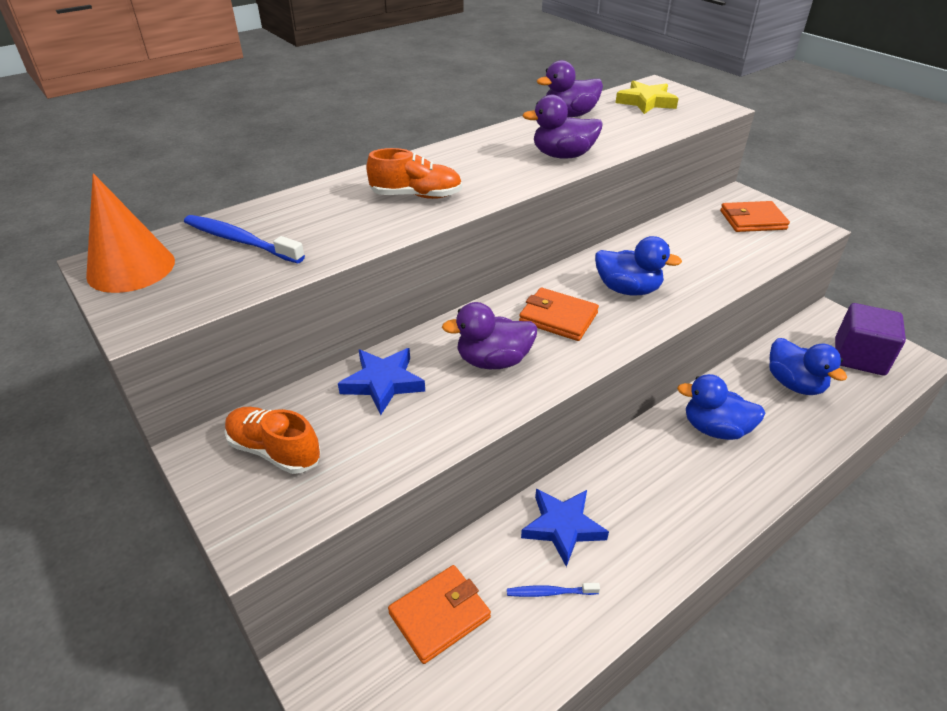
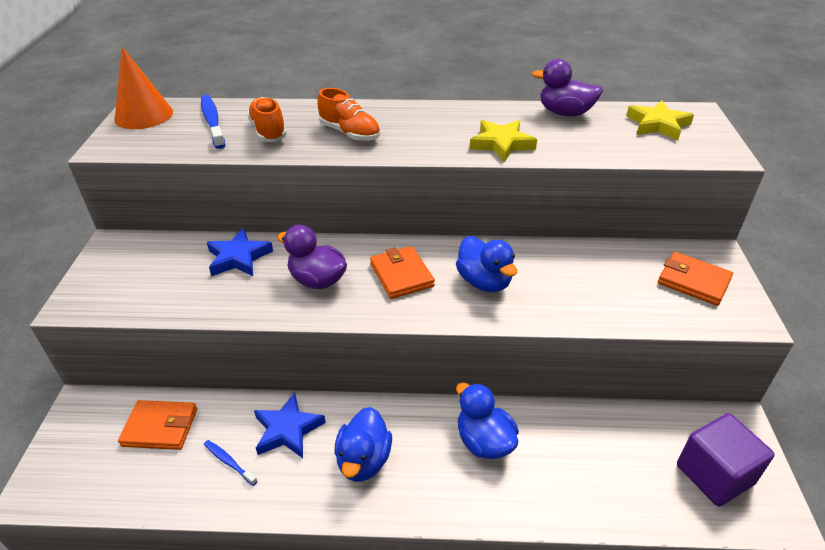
camera: 40 degrees right, 0 degrees up
orange shoe [225,407,321,474] -> orange shoe moved to [247,97,287,142]
purple duck [522,95,603,159] -> yellow star [470,120,537,162]
blue duck [769,338,847,395] -> blue duck moved to [335,407,392,482]

